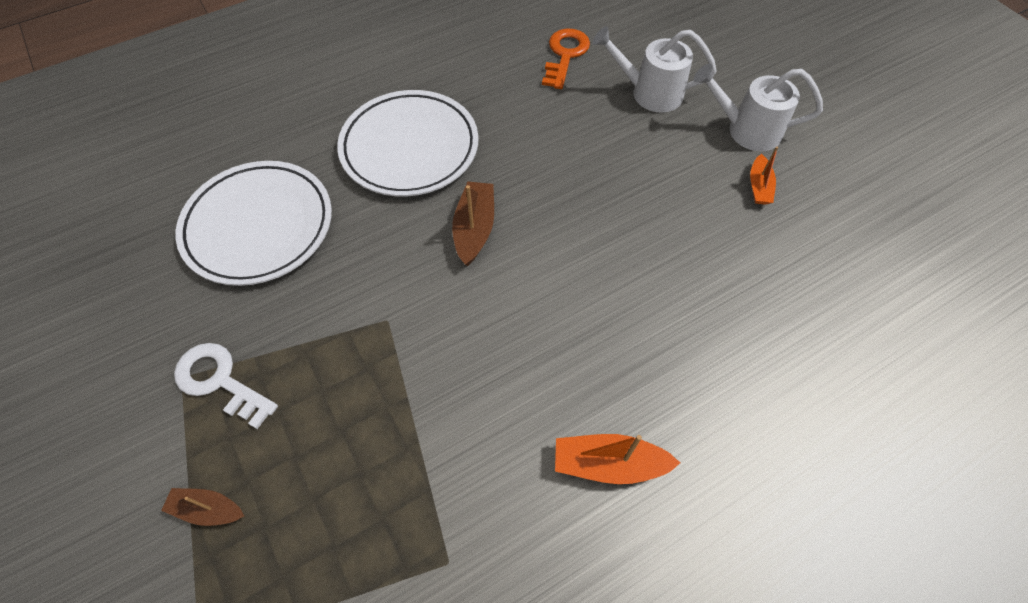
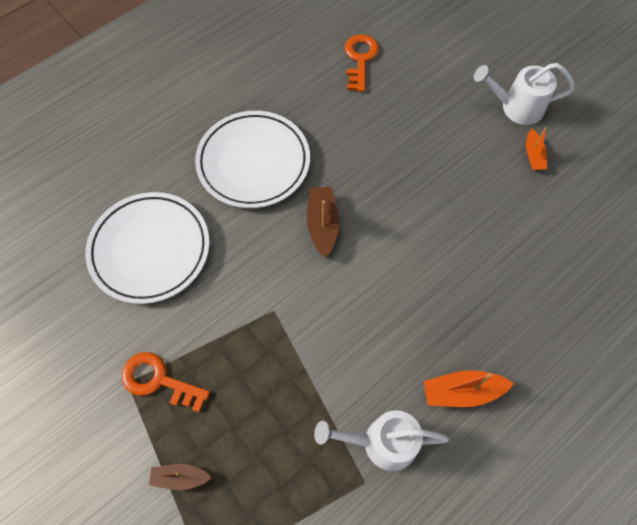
camera: 10 degrees left, 5 degrees up
white key [174,343,278,429] -> orange key [122,352,210,412]
white watering can [592,26,717,113] -> white watering can moved to [314,410,449,471]

